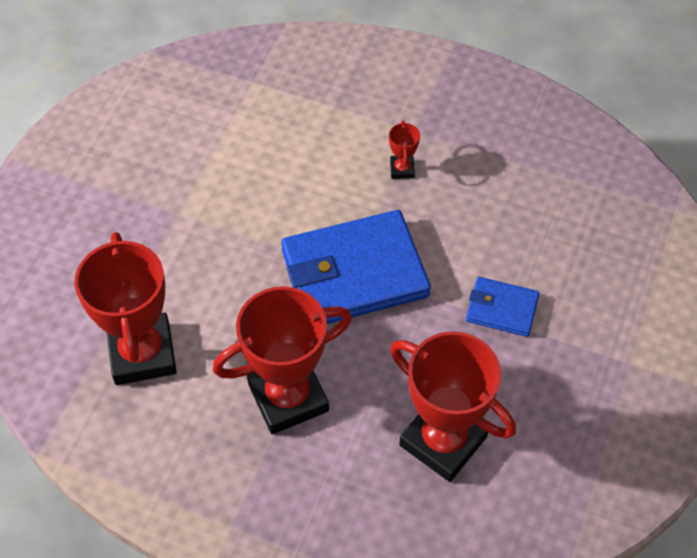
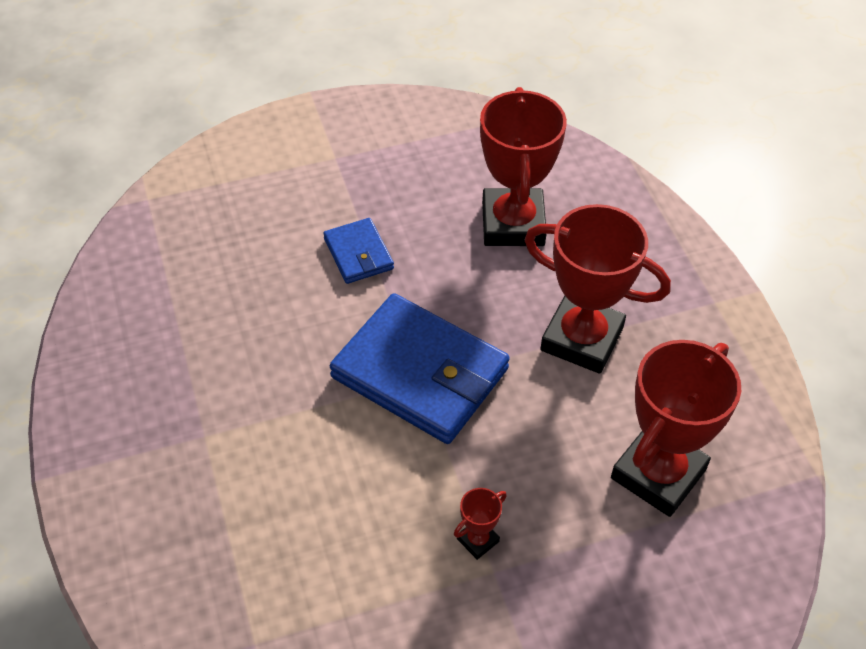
camera: 130 degrees left, 5 degrees down
red trophy [389,121,420,179] -> red trophy moved to [454,488,507,560]

